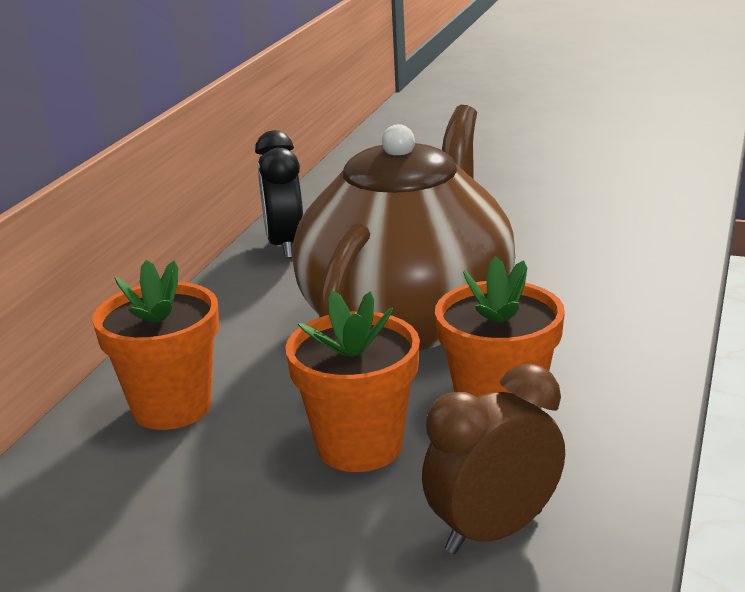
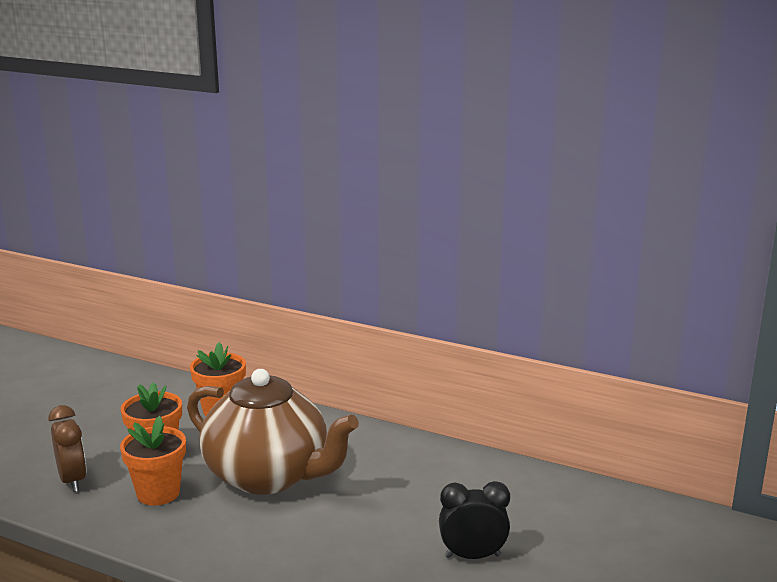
camera: 95 degrees right, 5 degrees down
black clock [255,130,303,259] -> black clock moved to [439,481,510,559]

